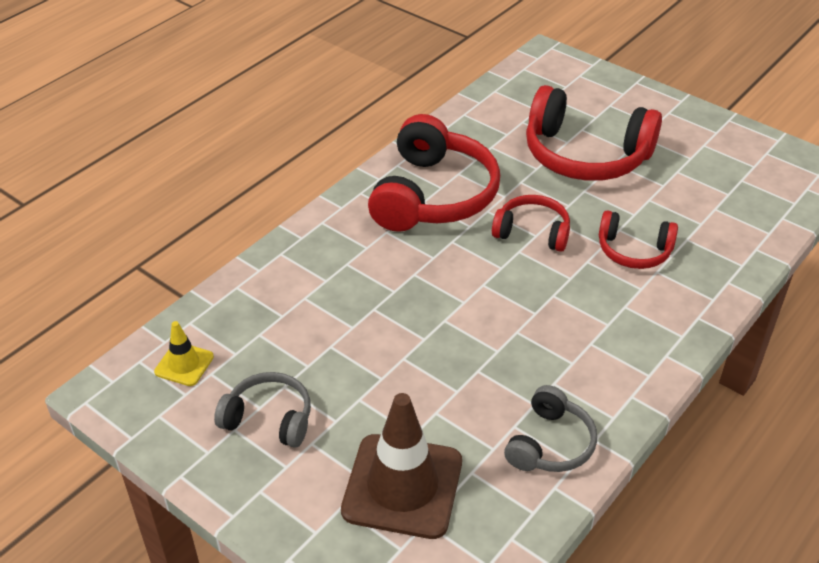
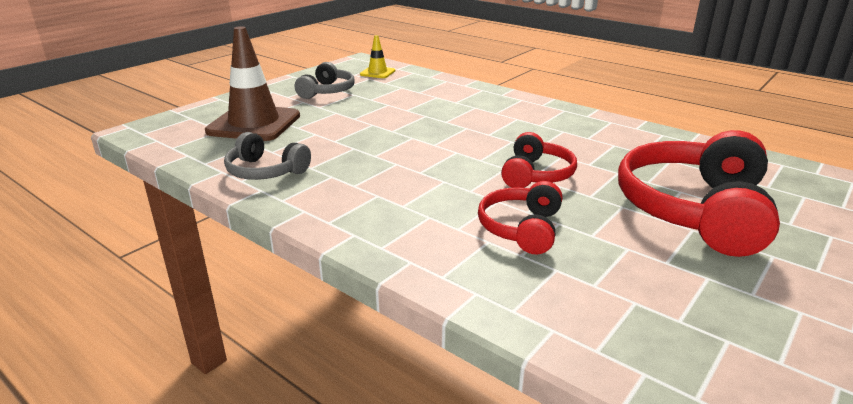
camera: 90 degrees right, 15 degrees down
red headphones [368,114,500,232] -> none

